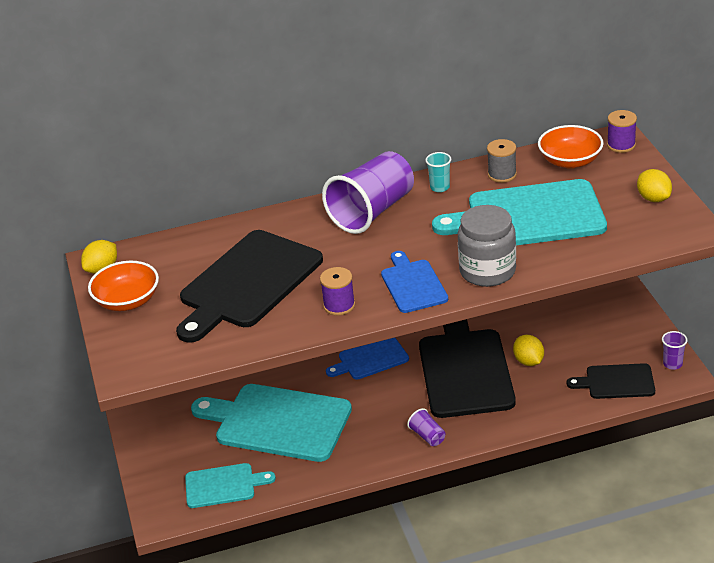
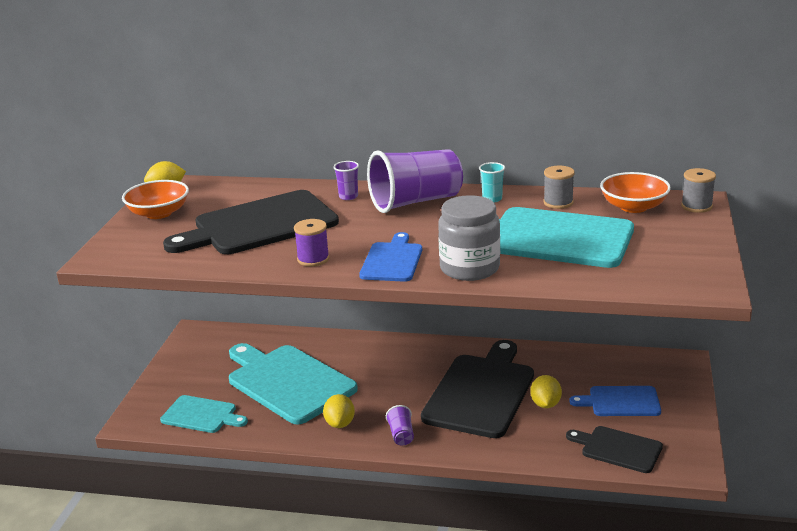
camera: 25 degrees right, 10 degrees down
blue cutting board [326,338,409,380] -> blue cutting board moved to [569,386,661,416]
purple spool [607,110,637,153] -> grey spool [681,168,716,213]
yellow lemon [637,169,672,202] -> yellow lemon moved to [323,394,355,428]
purple cup [662,331,687,370] -> purple cup moved to [333,161,359,200]

